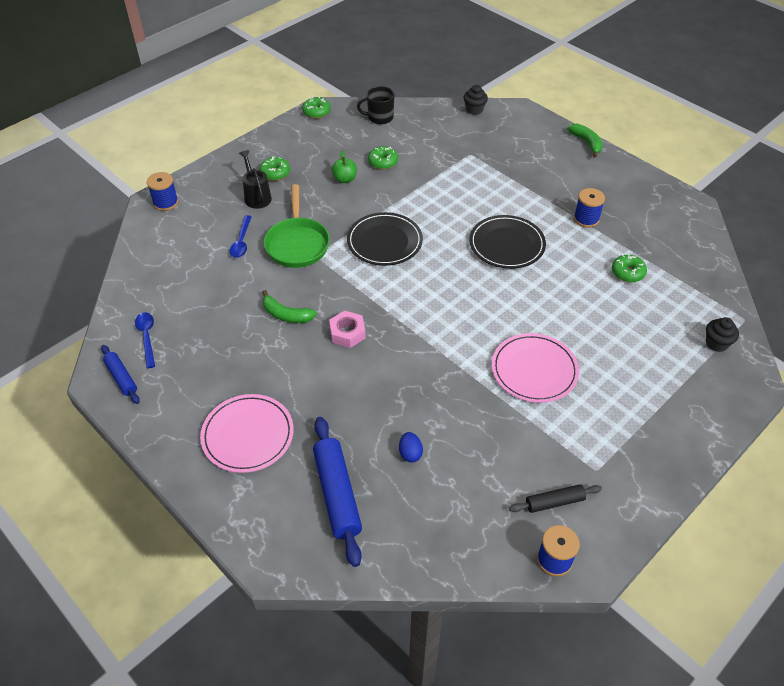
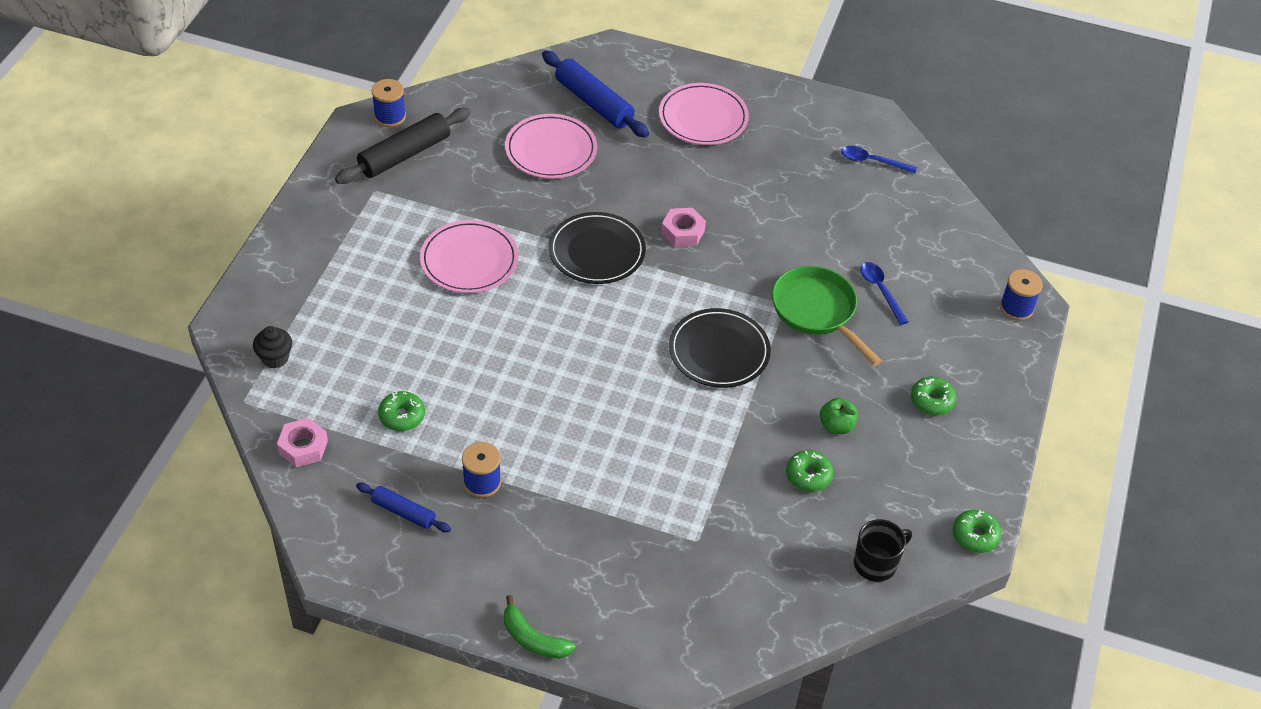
camera: 150 degrees right, 0 degrees up
blue rolling pin [101,345,140,404] -> blue rolling pin moved to [356,483,451,532]
blue spoon [135,312,155,368] -> blue spoon turned 150 degrees clockwise [841,146,917,173]
black watering can [239,150,272,209] -> none
green banana [262,290,317,323] -> none
blue egg [399,432,423,462] -> pink plate [505,114,597,179]
black cupcake [463,85,488,115] -> none
black plate [469,215,546,269] -> black plate moved to [549,212,646,284]
black rolling pin [509,484,602,513] -> black rolling pin [335,108,470,184], size x1.76
none -> pink nut [277,418,328,467]

